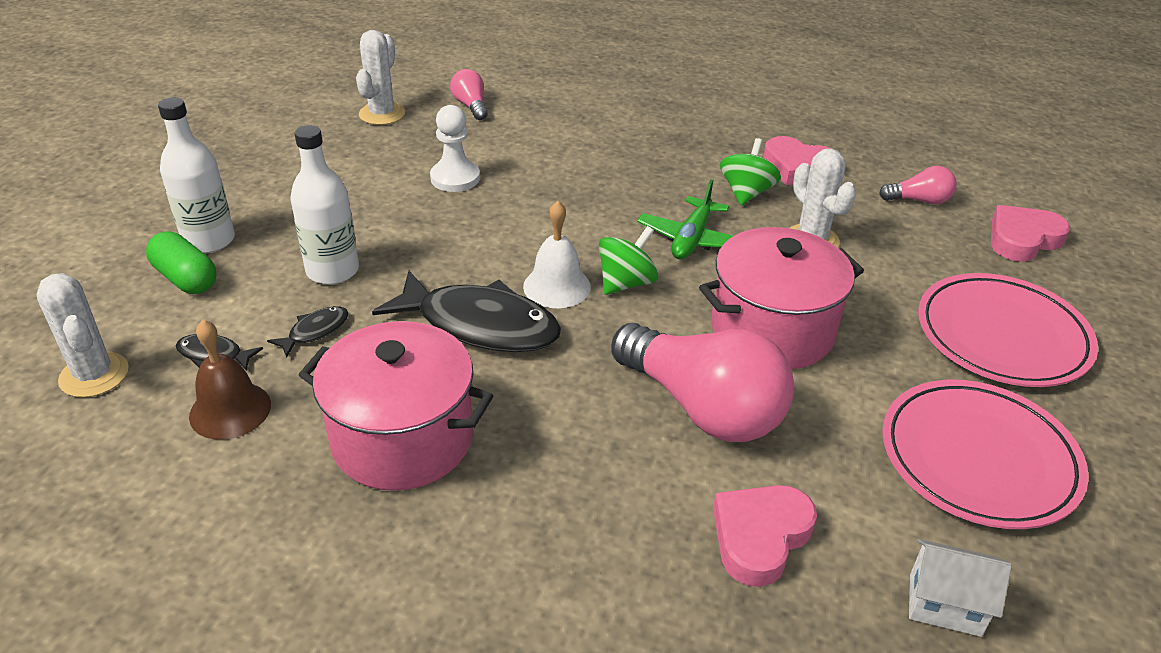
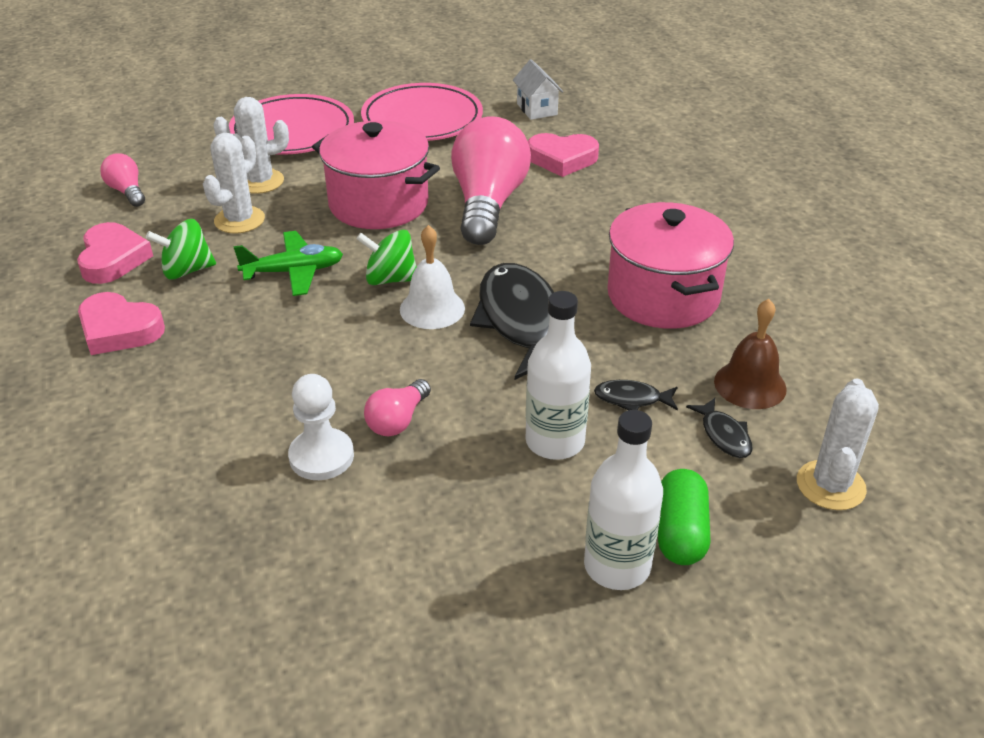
camera: 125 degrees left, 0 degrees up
white cactus [356,30,405,125] -> white cactus moved to [213,97,289,194]
pink light bulb [450,69,488,120] -> pink light bulb moved to [364,379,431,436]
pink heart [991,205,1070,262] -> pink heart moved to [78,292,165,355]

